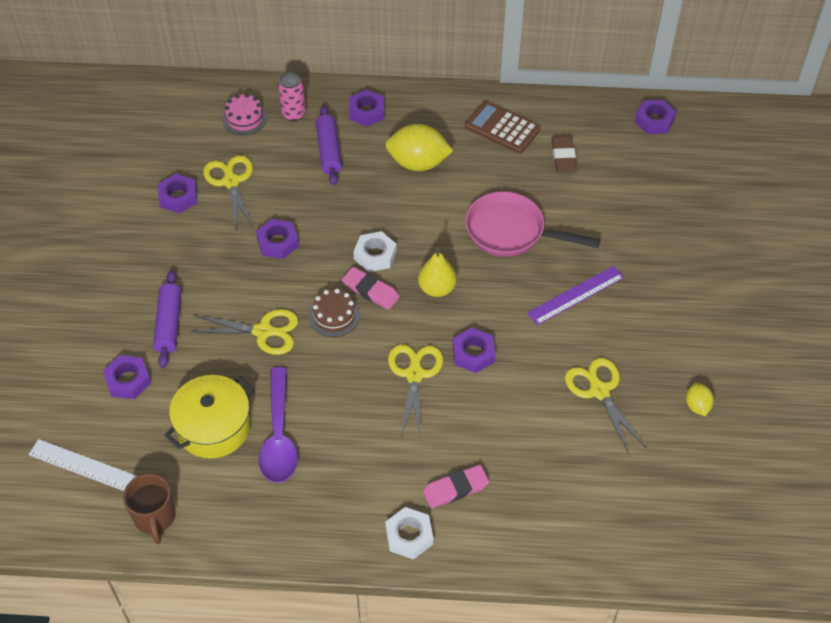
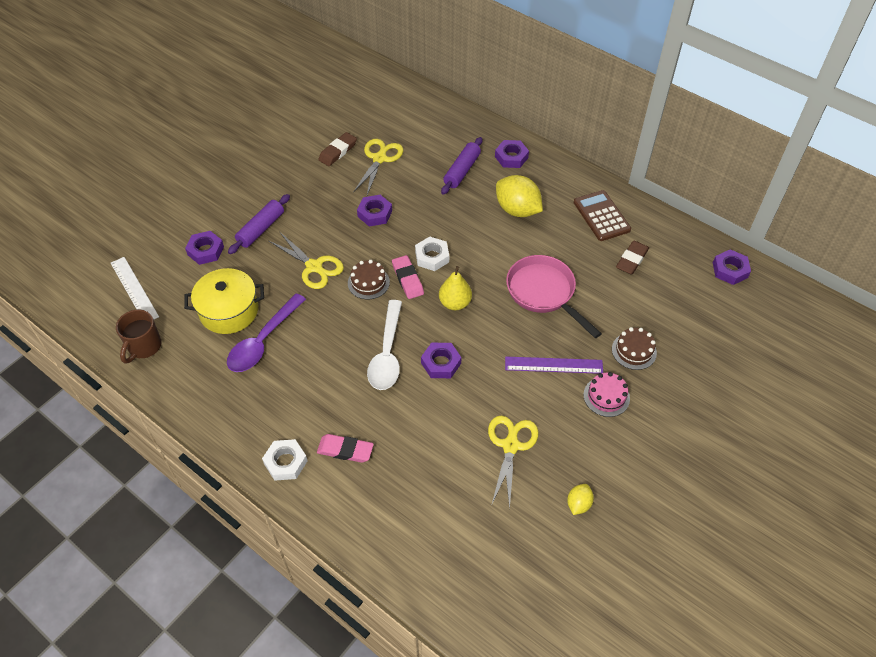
camera: 35 degrees right, 0 degrees up
purple nut [158,174,197,214] -> brown eraser [318,132,357,166]
pink cake [222,93,267,135] -> pink cake moved to [583,372,630,417]
pink can [278,72,306,121] -> none
yellow scissors [388,344,443,438] -> white spoon [367,300,402,390]
none -> brown cake [612,327,657,370]

